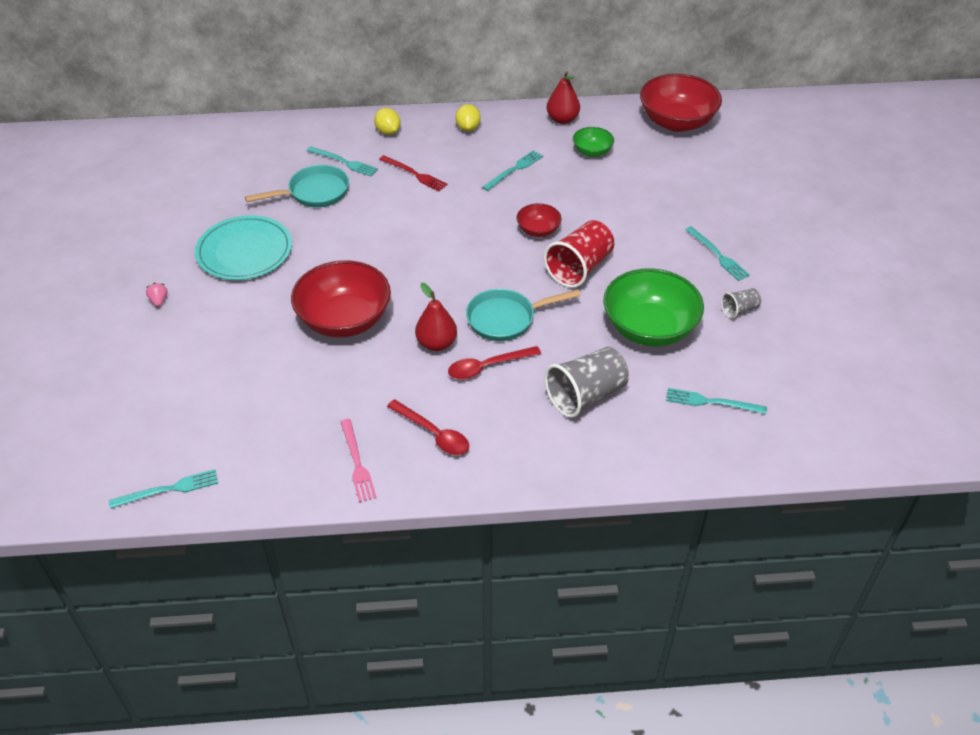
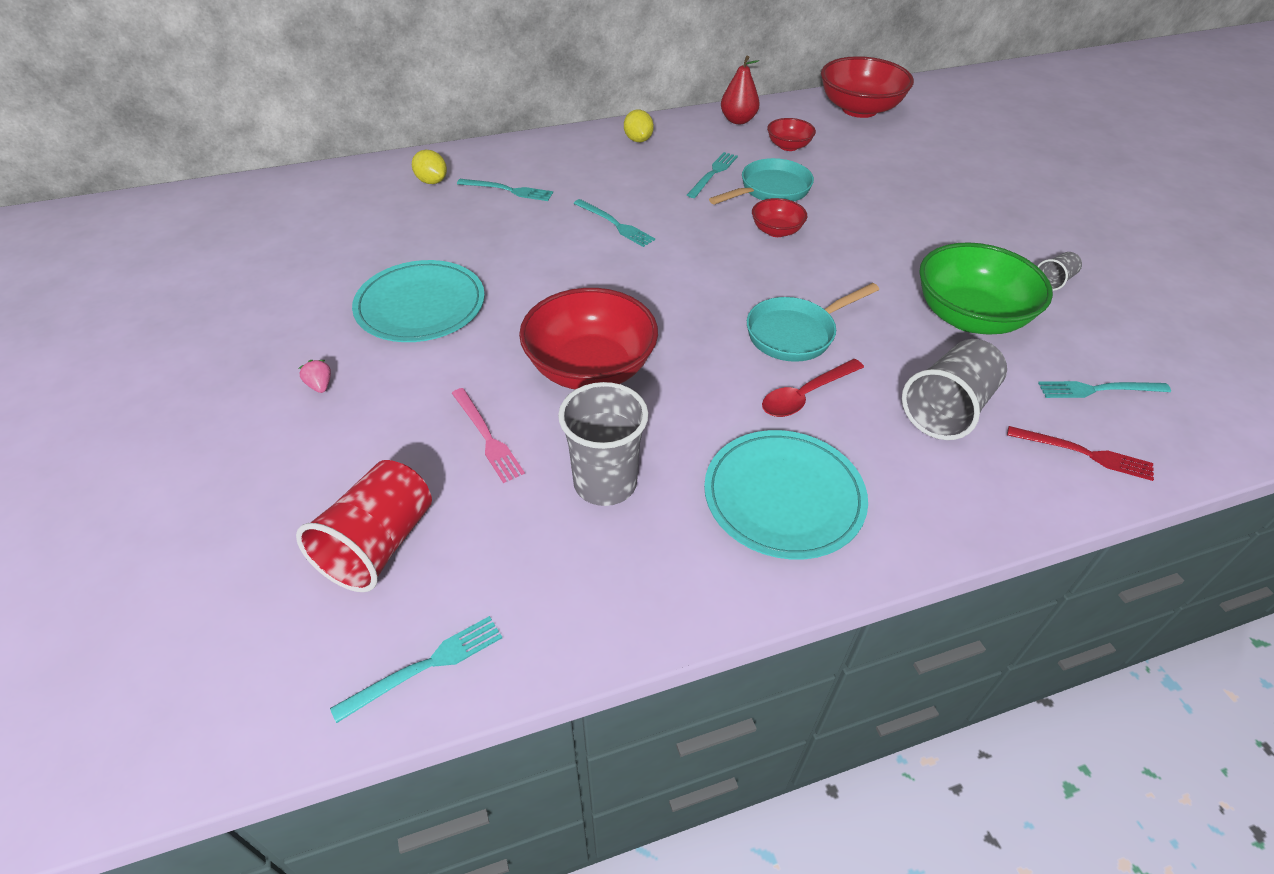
camera: 15 degrees left, 0 degrees up
turquoise pan [245,165,349,207] -> turquoise pan moved to [709,158,814,204]
pink fork [341,419,377,502] -> pink fork moved to [452,388,525,483]
yellow lemon [374,108,401,135] -> yellow lemon moved to [412,150,447,184]
red fork [379,155,448,191] -> red fork moved to [1007,426,1154,481]
red spoon [387,399,469,455] -> turquoise plate [704,430,868,559]
red pear [415,283,457,351] -> none
red cup [544,220,615,288] -> red cup moved to [296,460,432,592]
green bowl [573,127,614,157] -> red bowl [767,118,816,151]
turquoise fork [685,226,750,281] -> turquoise fork moved to [573,199,655,247]
none -> grey cup [558,382,648,506]

